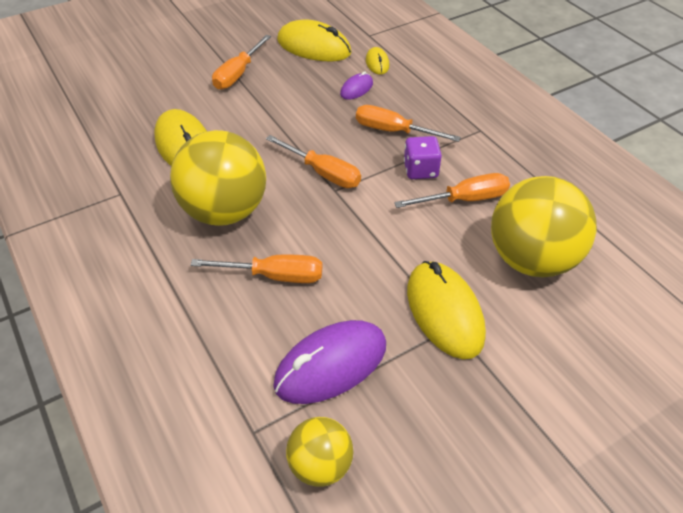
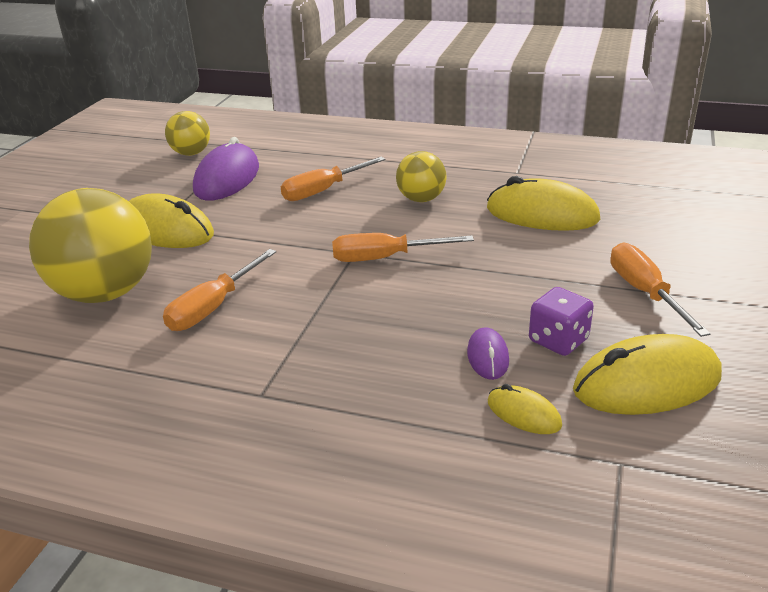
camera: 140 degrees right, 15 degrees down
yellow ball [170,130,266,226] -> yellow ball [396,151,446,202], size x0.53
orange screwdriver [356,105,461,142] -> none
purple dice [404,136,442,179] -> purple dice moved to [529,287,594,356]

